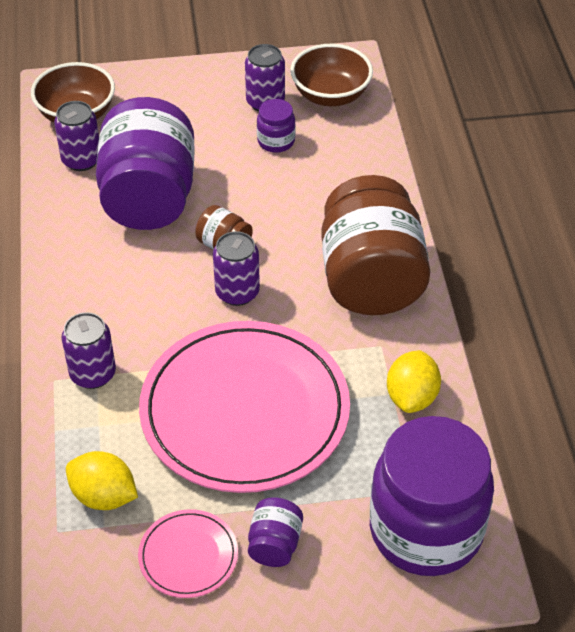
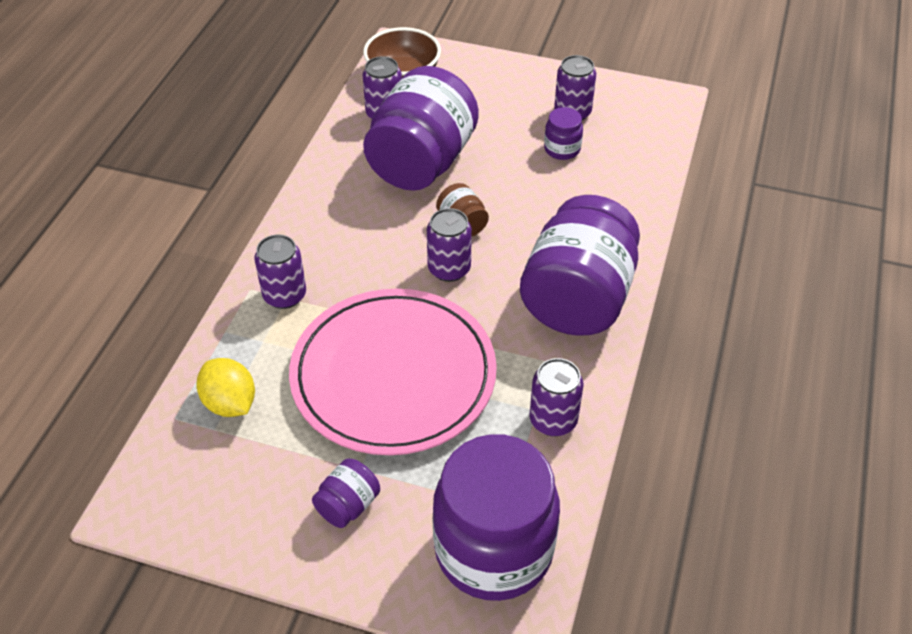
camera: 25 degrees right, 0 degrees up
pink plate [138,509,238,598] -> none
brown bowl [290,44,373,106] -> none
brown jar [321,175,430,315] -> purple jar [520,195,640,336]
yellow lemon [387,350,441,413] -> purple can [530,358,583,436]

